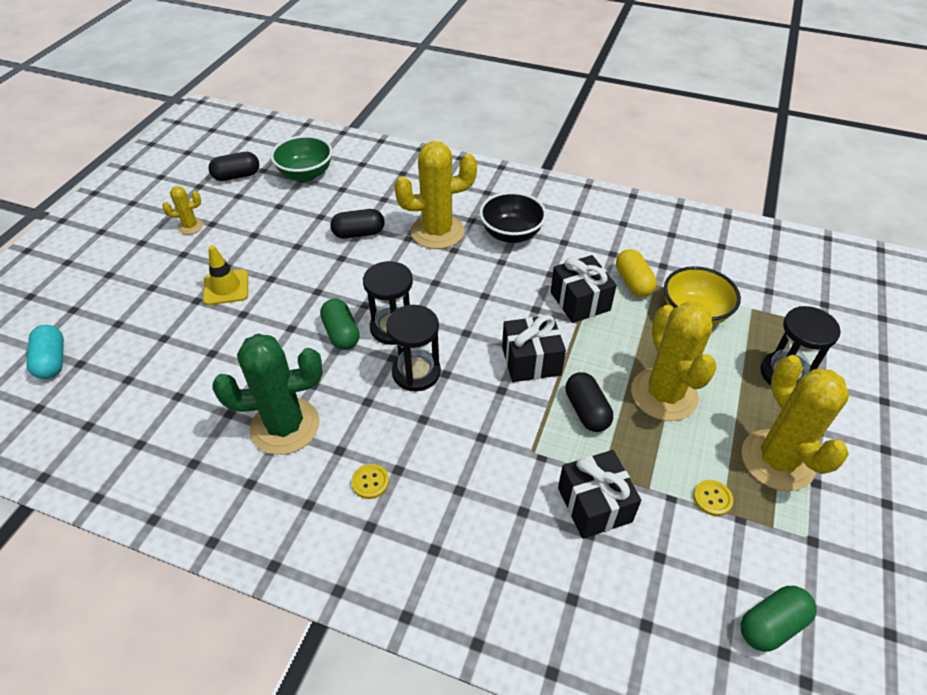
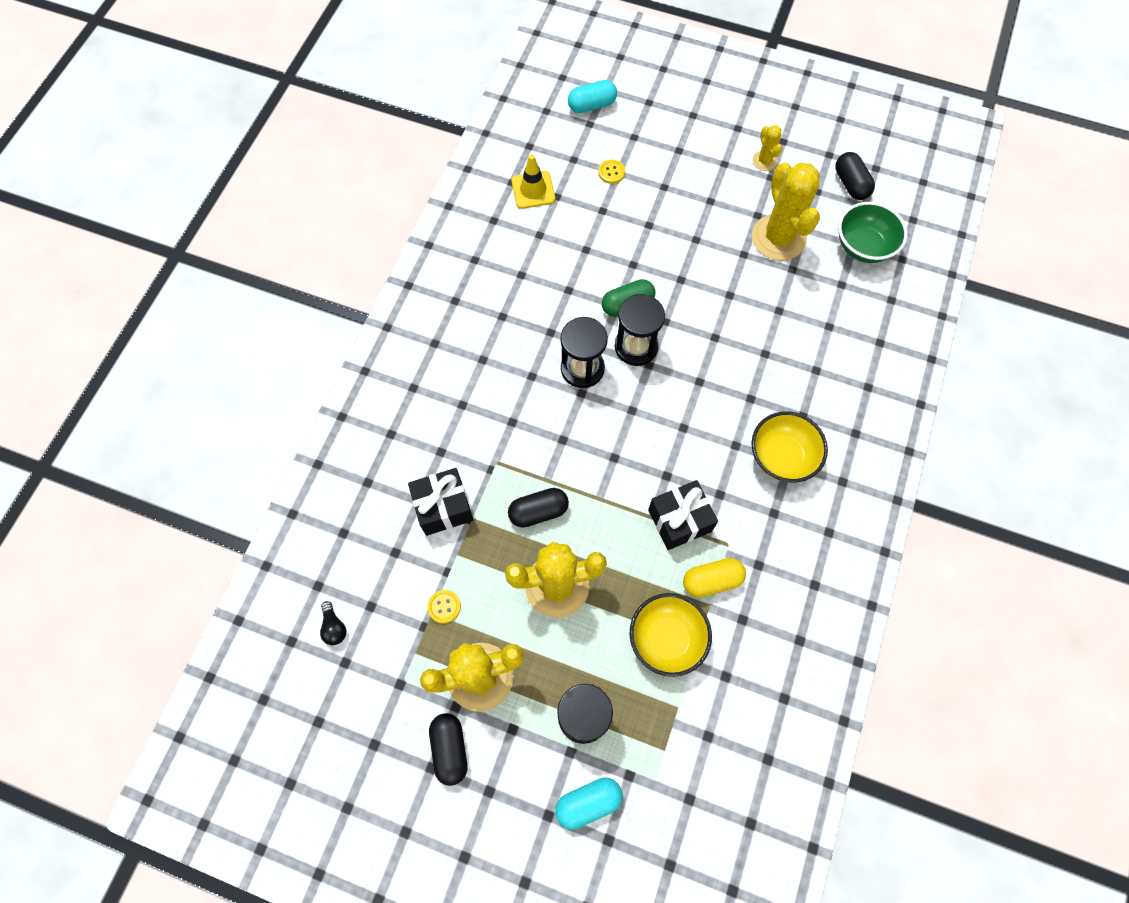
camera: 90 degrees right, 20 degrees up
yellow traffic cone [203,245,248,305] -> yellow traffic cone moved to [511,155,555,209]
green cactus [212,334,323,455] -> none
black capsule [330,209,384,239] -> black capsule moved to [429,713,467,786]
yellow button [351,464,389,499] -> yellow button moved to [598,160,625,184]
yellow cactus [394,141,477,249] -> yellow cactus moved to [752,162,820,261]
black bowl [479,192,547,243] -> yellow bowl [751,411,828,482]
black gift [502,315,566,382] -> none
green capsule [741,586,816,652] -> black light bulb [320,601,346,645]
none -> turquoise capsule [555,778,623,830]

